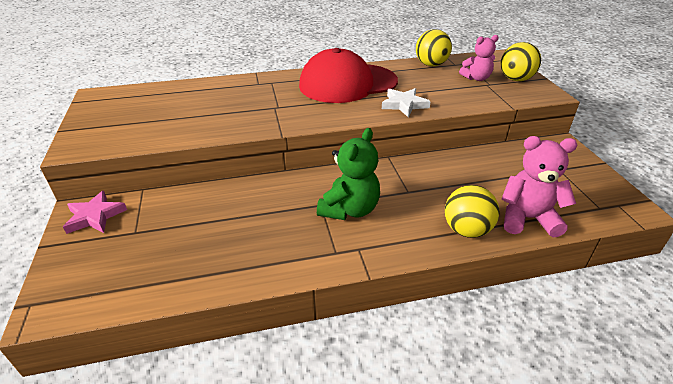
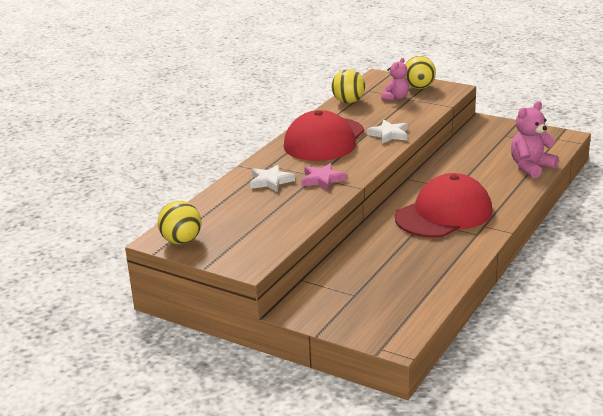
camera: 45 degrees left, 10 degrees down
pink star [63,191,127,234] -> pink star moved to [301,163,347,190]
green teddy bear [317,128,380,220] -> red cap [395,173,493,238]
yellow ball [445,185,500,238] -> yellow ball moved to [158,201,202,244]
none -> white star [250,164,295,192]

